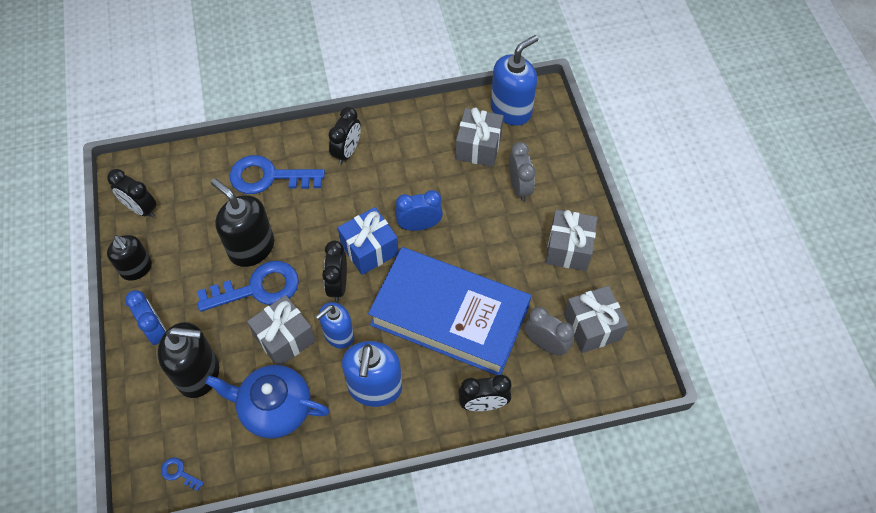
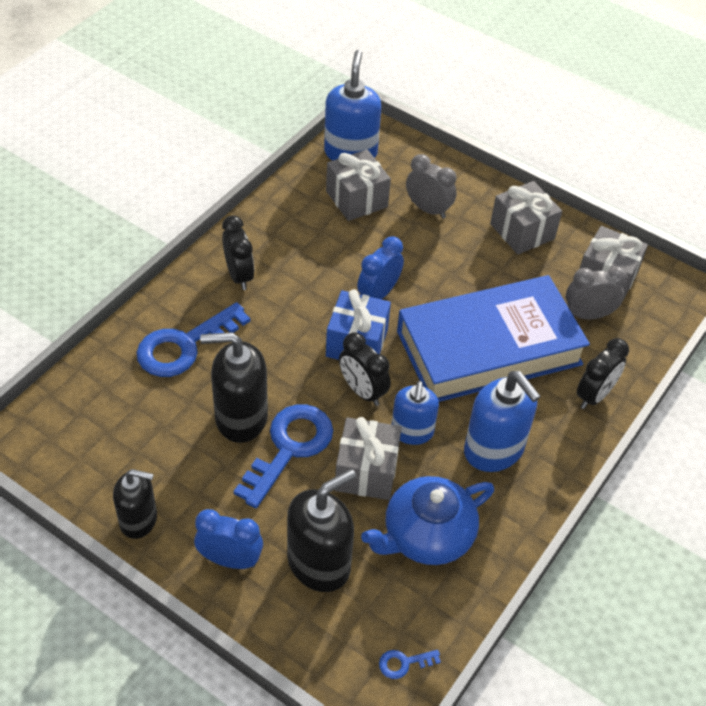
camera: 45 degrees left, 10 degrees down
black clock [107,169,157,218] -> none

